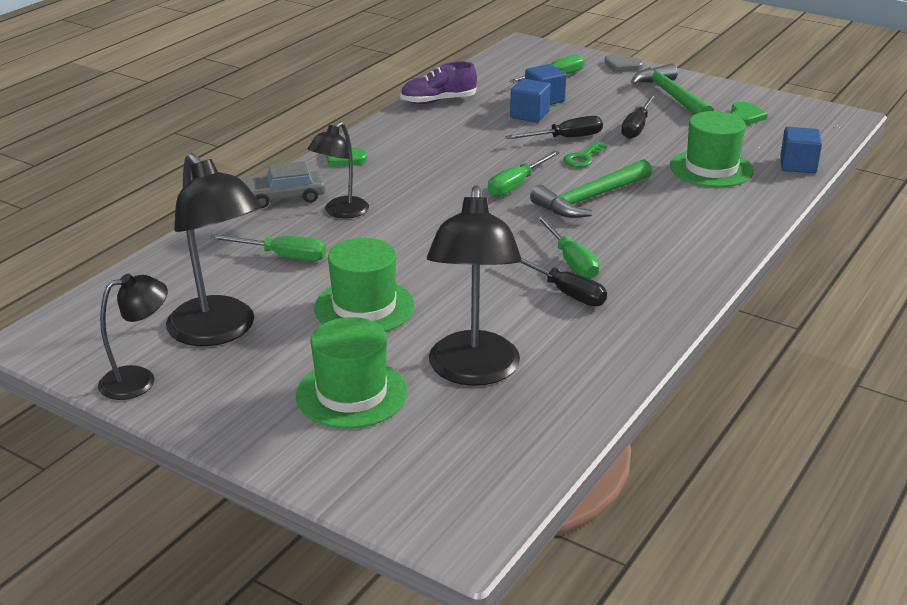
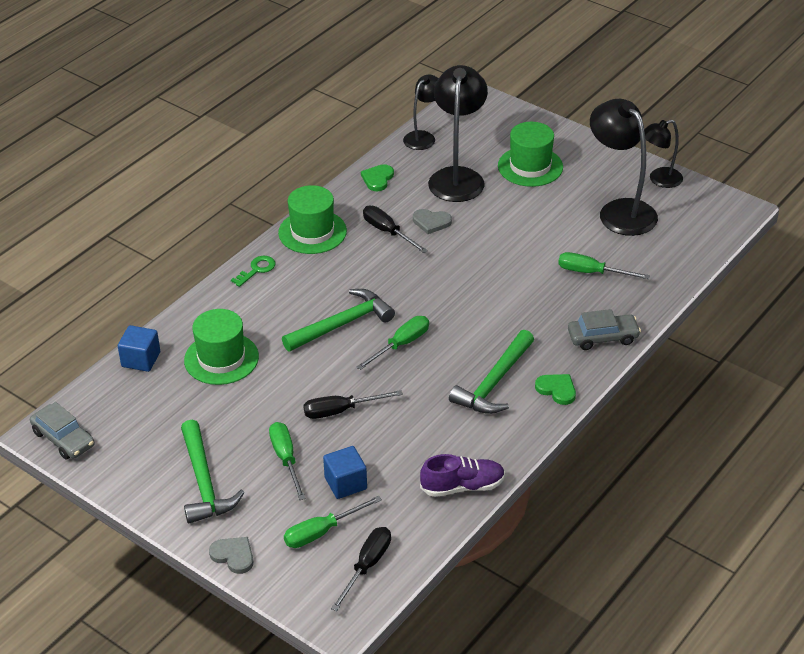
camera: 175 degrees left, 10 degrees up
black lamp [308,122,369,218] -> black lamp moved to [403,74,439,150]
green hat [314,238,415,332] -> green hat moved to [278,185,347,254]
blue cube [510,79,551,123] -> none
green screwdriver [536,215,600,279] -> green screwdriver moved to [269,422,305,500]
green key [564,142,608,167] -> green key moved to [231,256,276,287]
black screwdriver [621,94,656,139] -> black screwdriver moved to [331,527,391,611]
green heart [730,102,768,125] -> green heart moved to [361,164,394,191]
none -> grey car [30,402,95,459]
none -> grey heart [413,209,452,234]
none -> green hammer [449,330,534,414]

